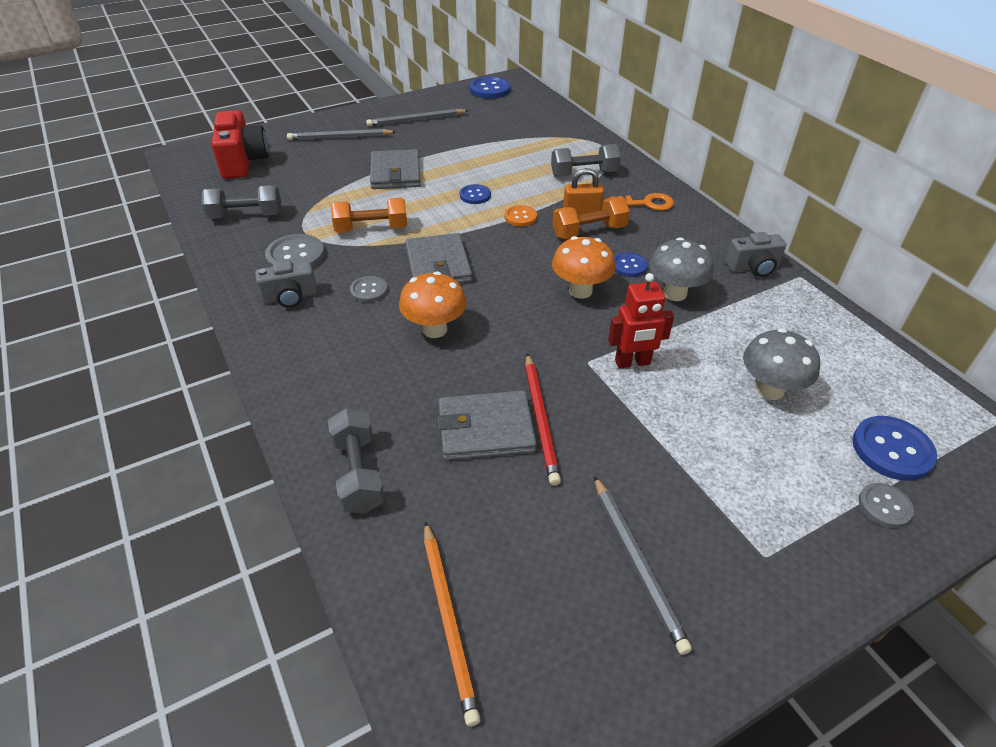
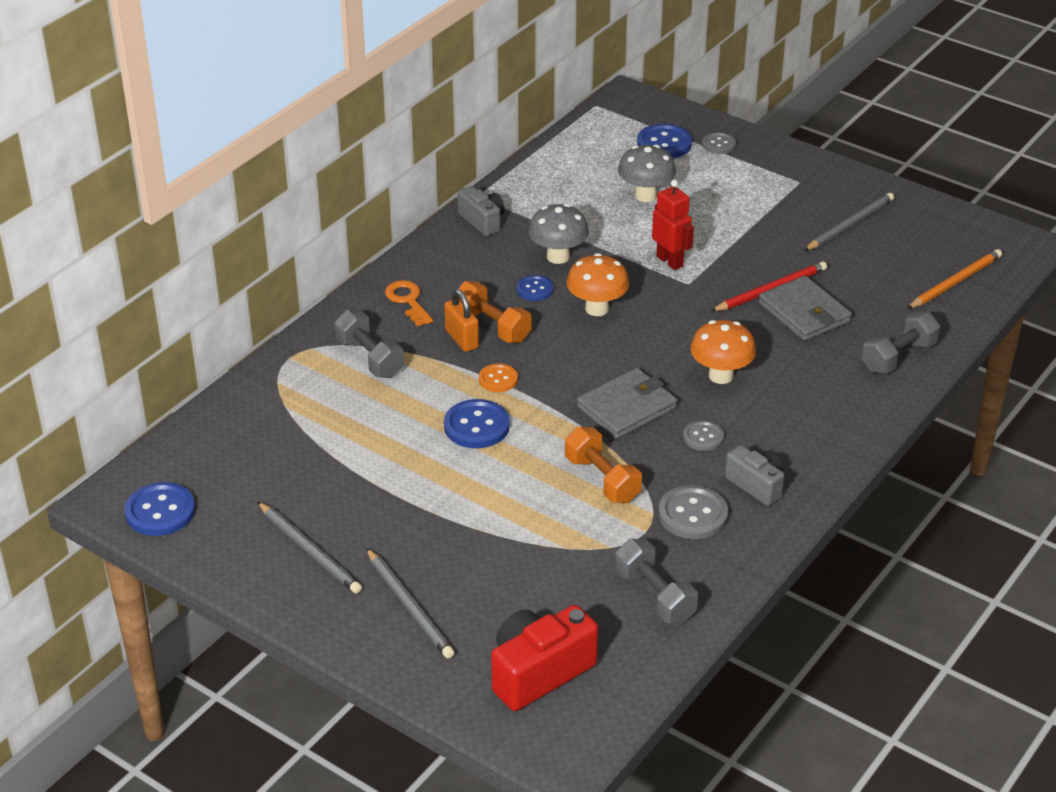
camera: 115 degrees left, 5 degrees down
grey wallet [370,149,421,189] -> none
blue button [460,184,491,204] -> blue button [444,399,510,448], size x1.63

